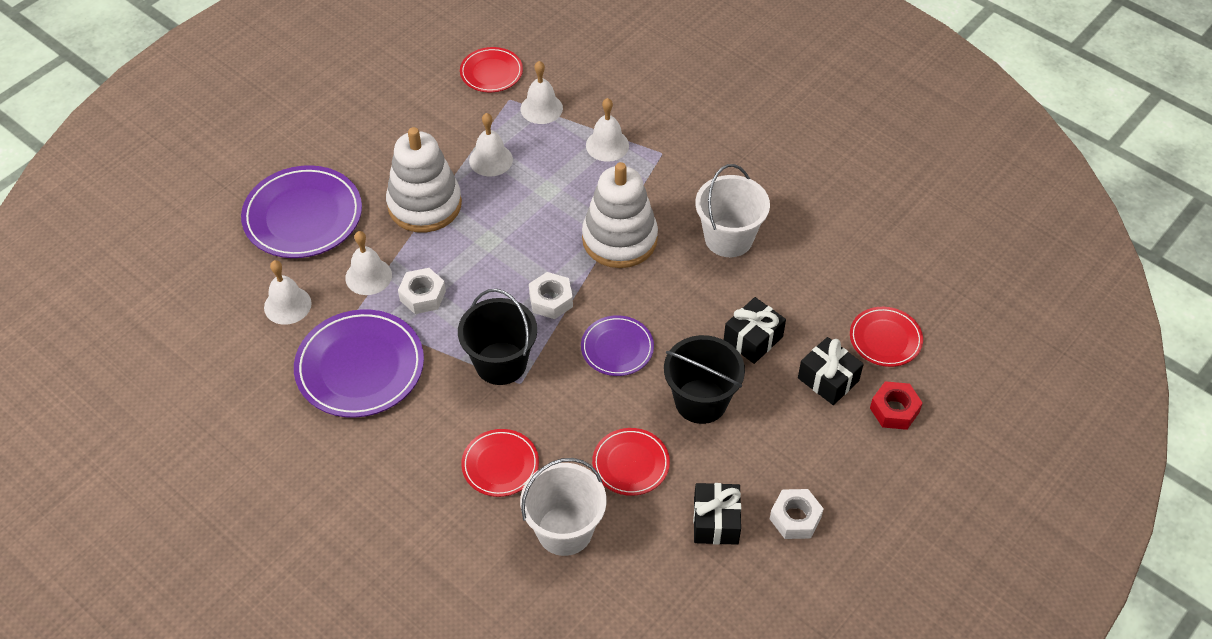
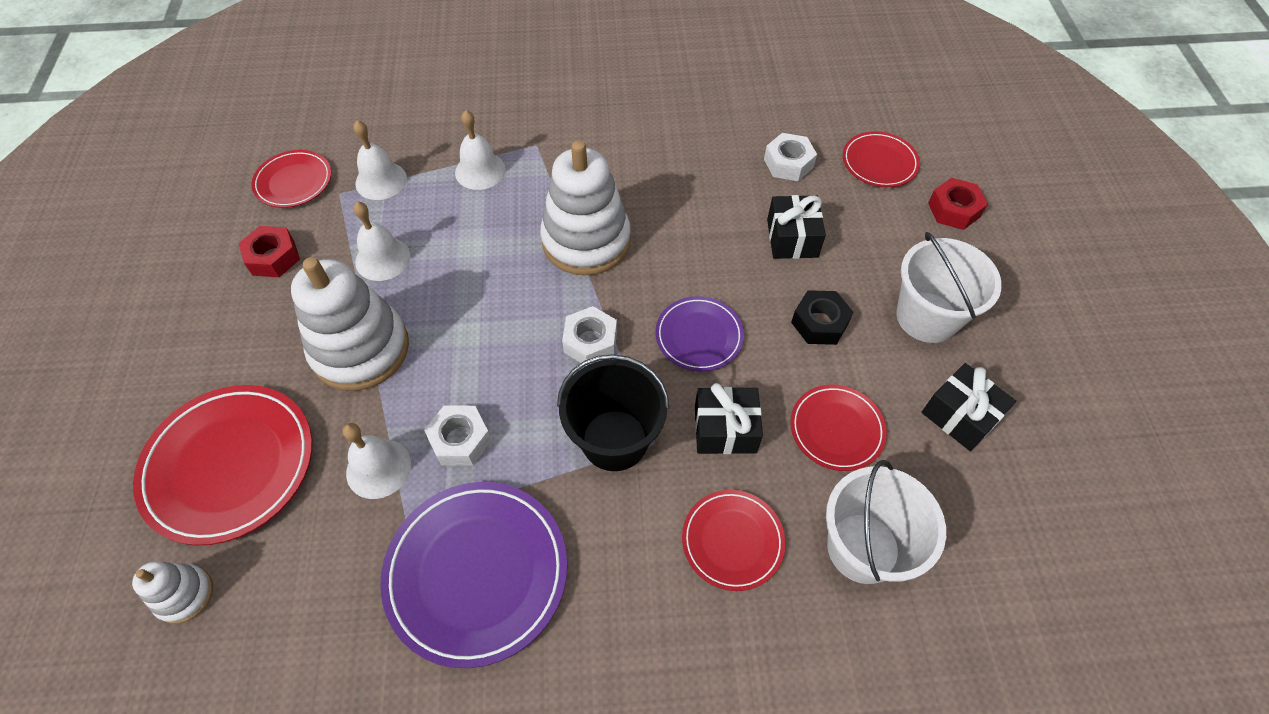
camera: 45 degrees left, 5 degrees up
purple plate [241,165,362,258] -> red plate [133,385,312,545]
white bell [264,260,312,325] -> none
black bucket [664,335,745,424] -> black nut [791,290,854,345]
white bucket [695,164,770,257] -> white bucket moved to [896,232,1002,343]
white nut [770,489,824,539] -> white nut moved to [764,133,817,181]
black gift [798,337,864,405] -> black gift moved to [695,383,763,454]
none -> white stacking toy [132,561,213,624]
none -> red nut [238,226,300,277]

